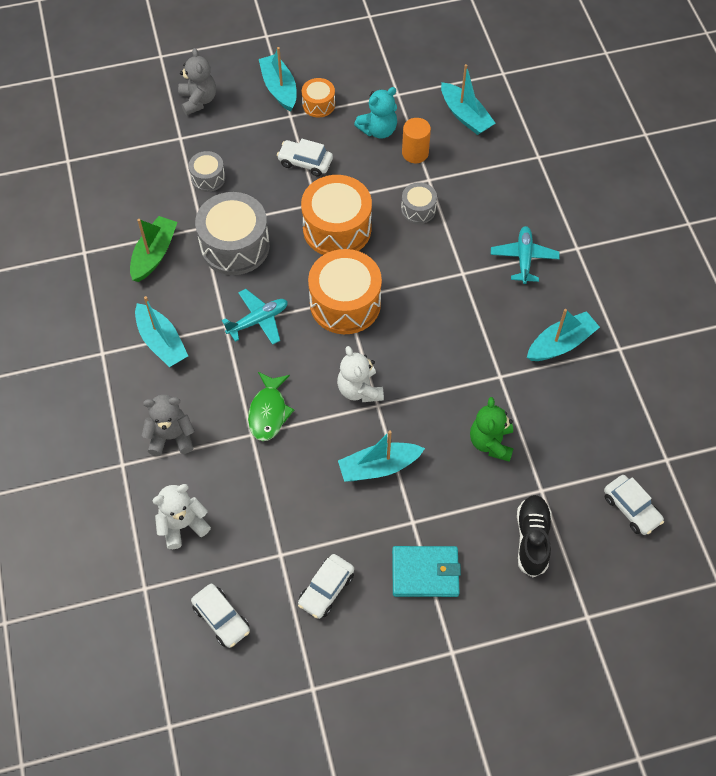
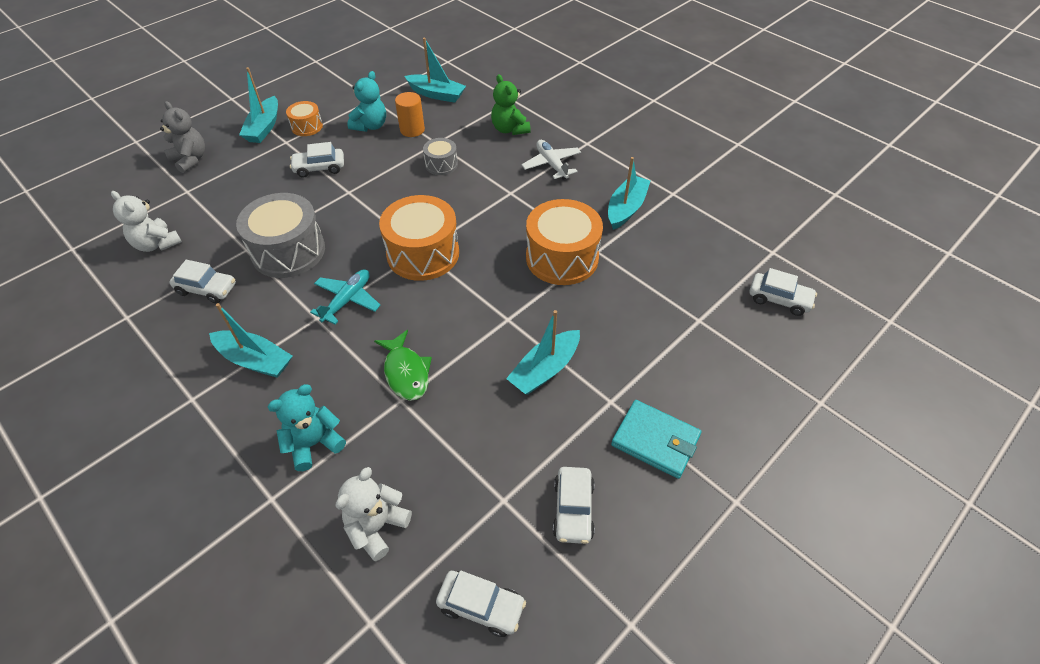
camera: 30 degrees left, 10 degrees down
green boat [130,216,178,282] -> white car [169,260,236,303]
grey teddy bear [142,395,195,456] -> turquoise teddy bear [268,384,346,471]
grey drum [189,151,225,192] -> none
turquoise boat [259,47,297,112] -> turquoise boat turned 120 degrees counterclockwise [239,67,278,143]
orange drum [301,175,372,255] -> orange drum moved to [526,199,603,285]
white teddy bear [337,346,384,402] -> white teddy bear moved to [111,191,182,252]
turquoise wallet [392,546,461,597] -> turquoise wallet turned 60 degrees clockwise [611,400,701,479]
green teddy bear [470,397,514,462] -> green teddy bear moved to [491,74,531,135]
turquoise plane [491,226,560,284] -> white plane [521,140,581,180]
black shoe [517,495,552,577] -> none

